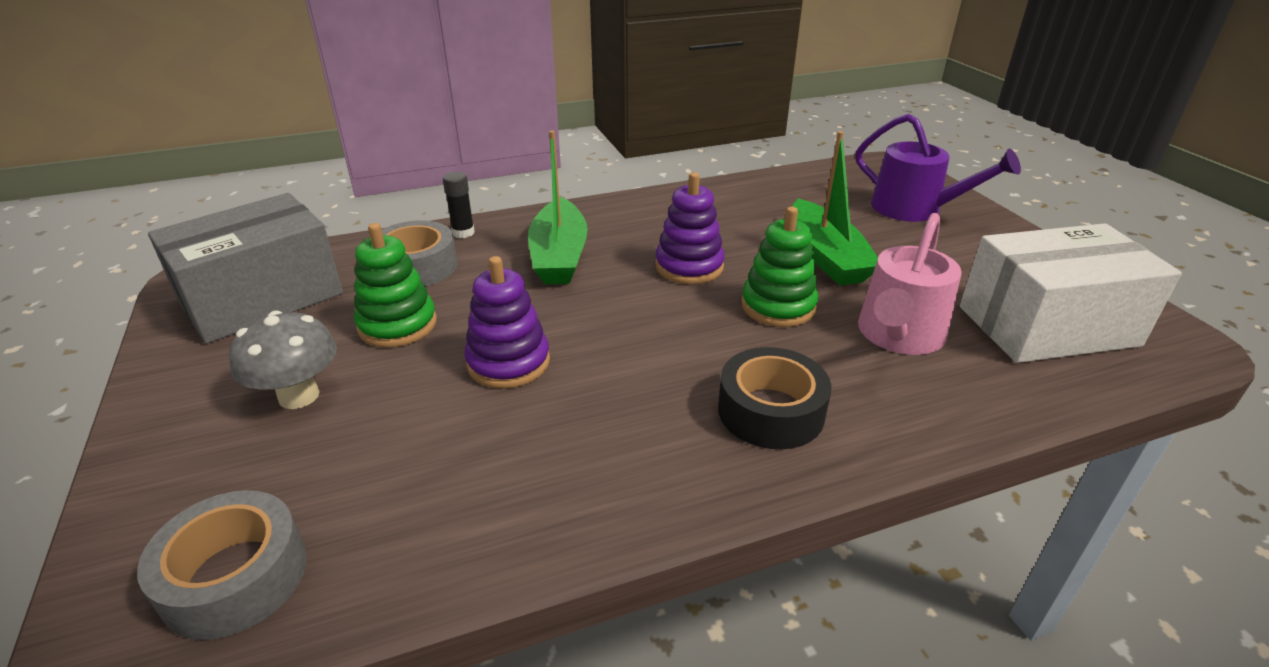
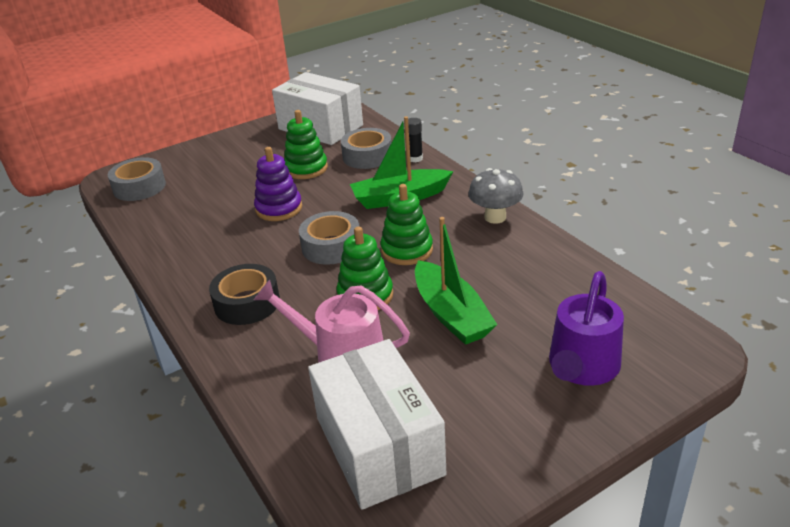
camera: 80 degrees right, 0 degrees up
grey box [148,193,343,344] -> white box [272,72,363,145]
grey mushroom [229,311,337,409] -> grey mushroom moved to [468,168,523,224]
purple stacking toy [655,172,725,284] -> green stacking toy [380,184,433,265]
green boat [792,131,878,286] -> green boat turned 90 degrees counterclockwise [415,217,497,345]
none -> grey tape [299,211,360,265]

